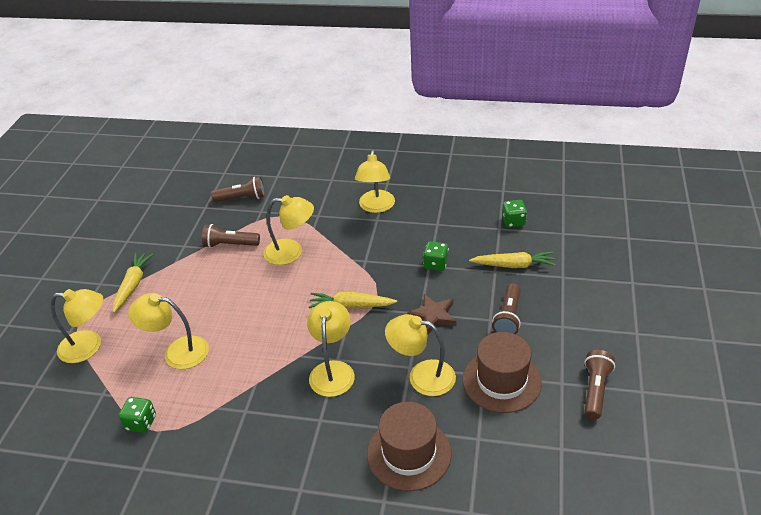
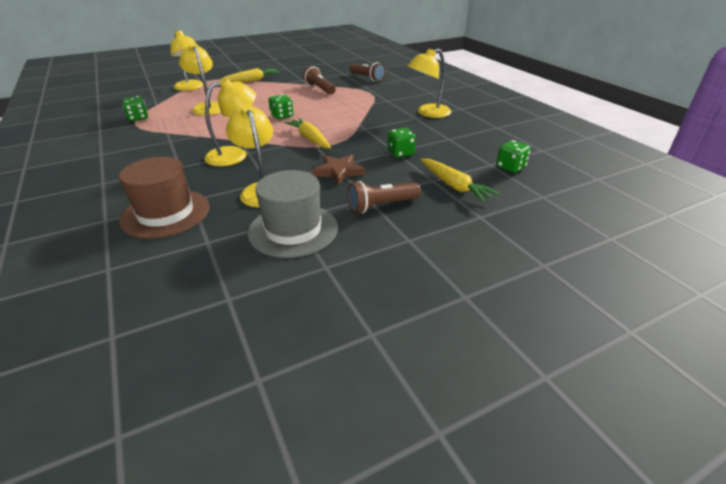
camera: 50 degrees right, 5 degrees down
yellow lamp [264,195,314,265] -> none
brown hat [463,332,542,413] -> grey hat [248,170,338,258]
brown flashlight [584,350,615,419] -> none
none -> green dice [268,94,293,119]

